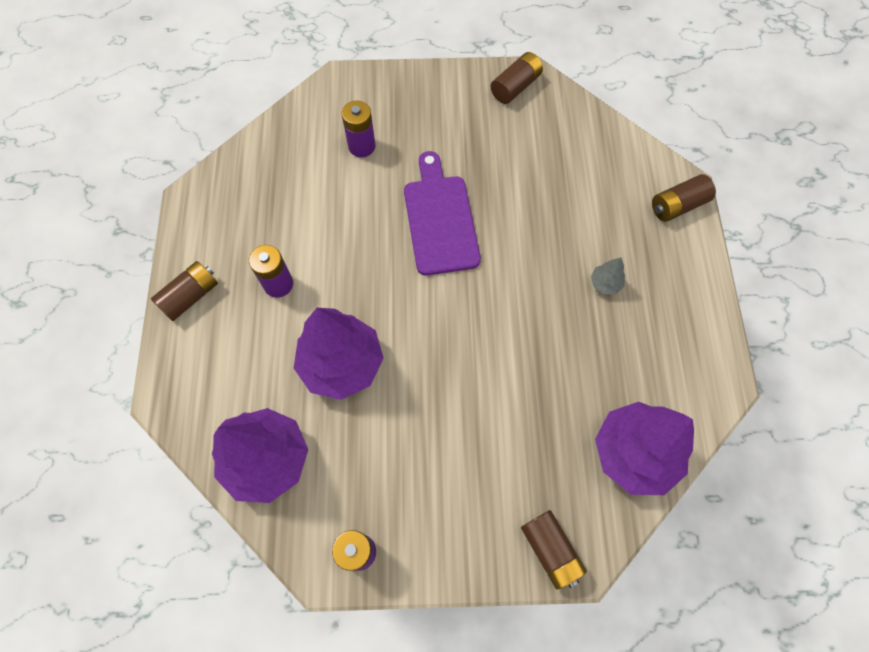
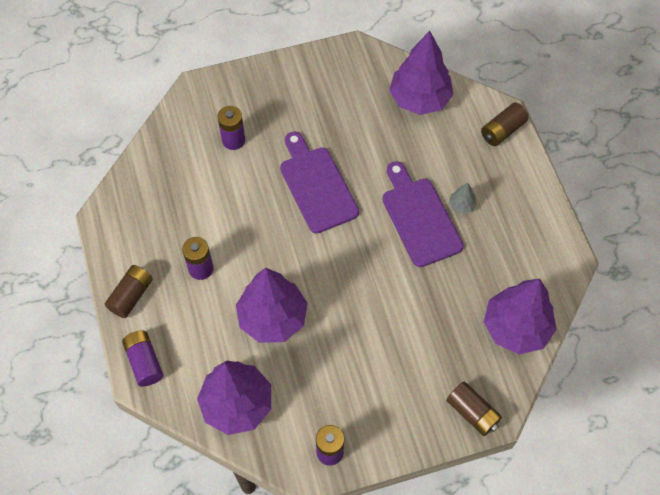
camera: 15 degrees left, 5 degrees down
brown battery [491,52,543,104] -> none
none -> purple battery [122,330,163,387]
none -> purple cutting board [382,161,464,267]
none -> purple tree [389,31,454,115]

